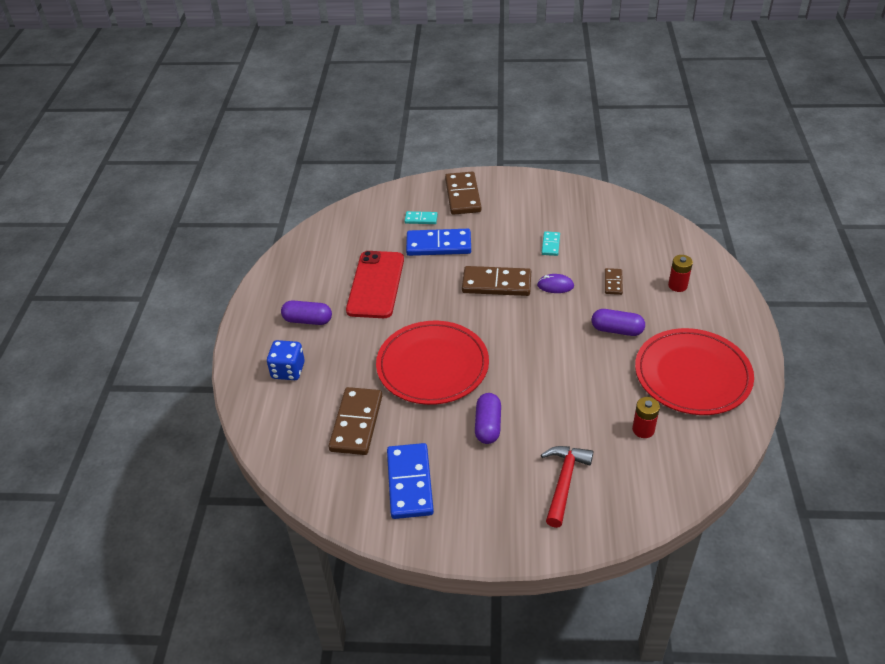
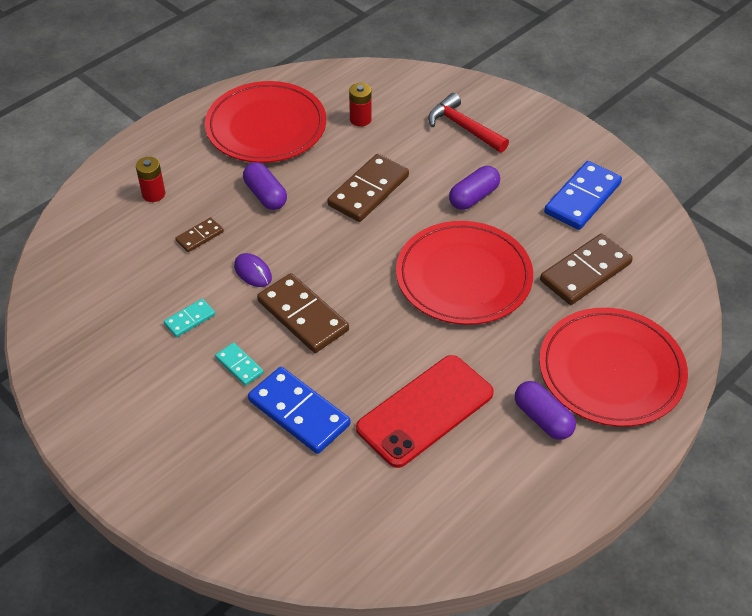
camera: 140 degrees left, 5 degrees up
blue dice [267,340,305,380] -> red plate [539,308,688,427]
turquoise domino [405,211,438,224] -> turquoise domino moved to [215,343,264,386]
brown domino [445,172,481,215] -> brown domino moved to [327,154,409,222]
red hammer [541,446,593,528] -> red hammer turned 75 degrees clockwise [428,93,509,153]

